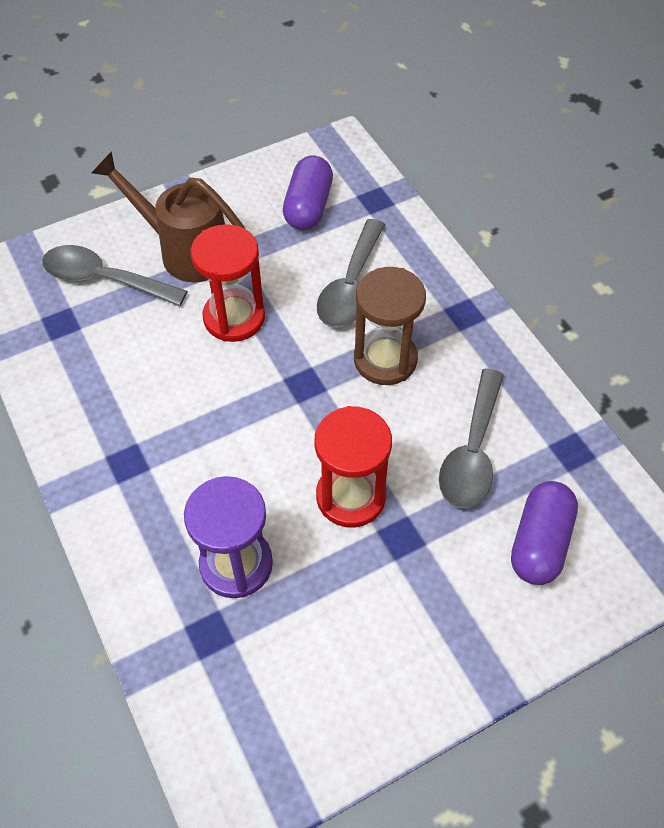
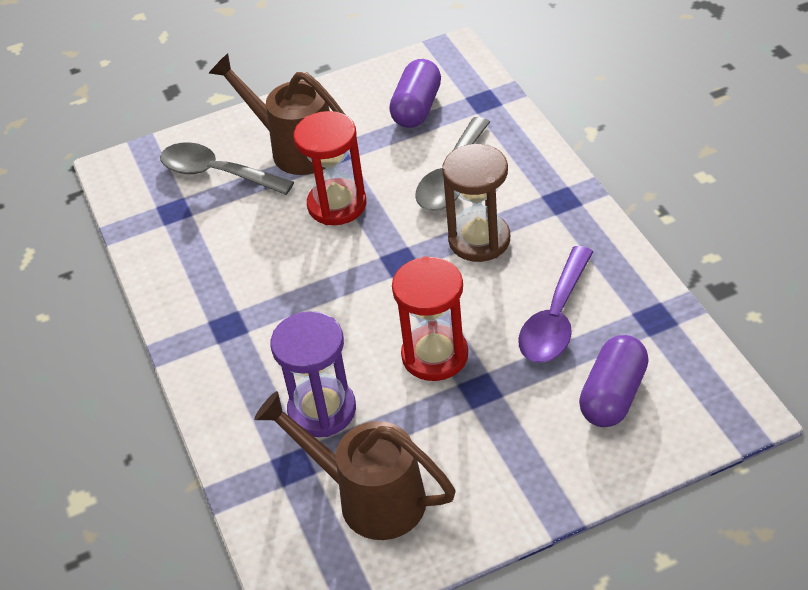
camera: 10 degrees right, 10 degrees down
grey spoon [439,368,504,508] -> purple spoon [518,246,593,363]
none -> brown watering can [254,391,456,540]

